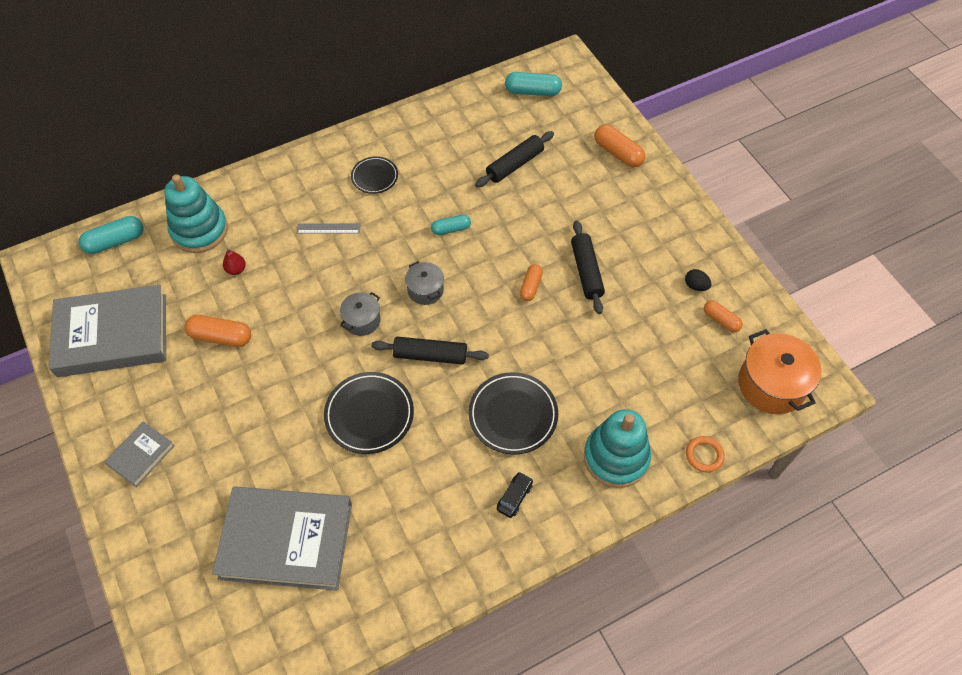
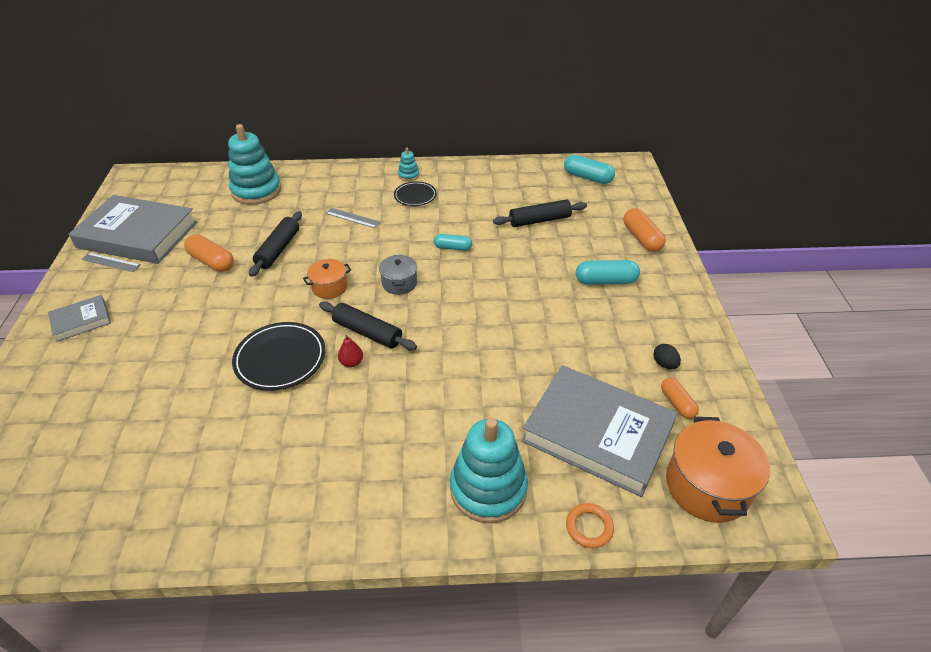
camera: 25 degrees right, 15 degrees down
turquoise capsule [79,216,143,254] -> turquoise capsule moved to [576,260,640,285]
grey book [212,486,352,591] -> grey book moved to [521,365,678,497]
red pear [223,249,246,275] -> red pear moved to [338,335,363,368]
grey pot [340,292,381,336] -> orange pot [303,259,351,299]
black plate [469,372,558,455] -> none
black car [497,472,533,518] -> none
orange capsule [520,264,543,301] -> none
black rolling pin [571,221,605,314] -> black rolling pin moved to [249,211,302,277]
none -> grey ruler [81,252,141,272]
none -> turquoise stacking toy [398,148,419,181]

